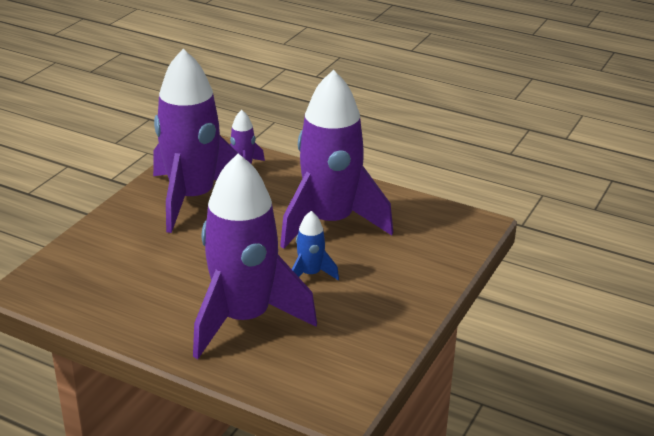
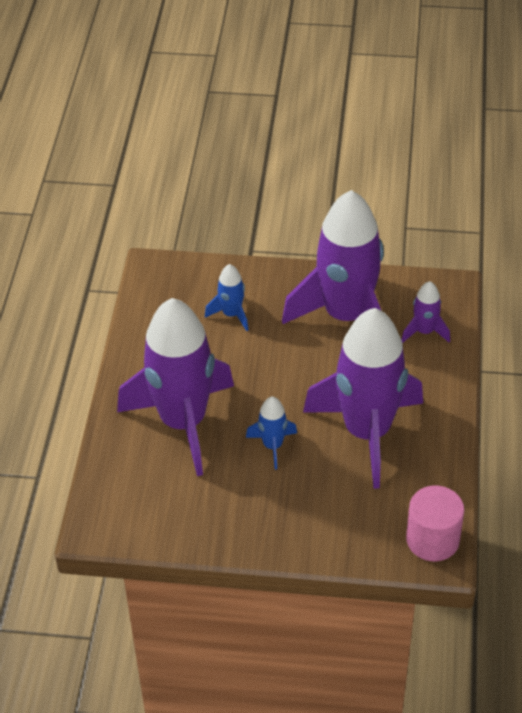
camera: 70 degrees right, 15 degrees up
none -> blue rocket [205,264,248,331]
none -> pink cylinder [406,486,464,561]

